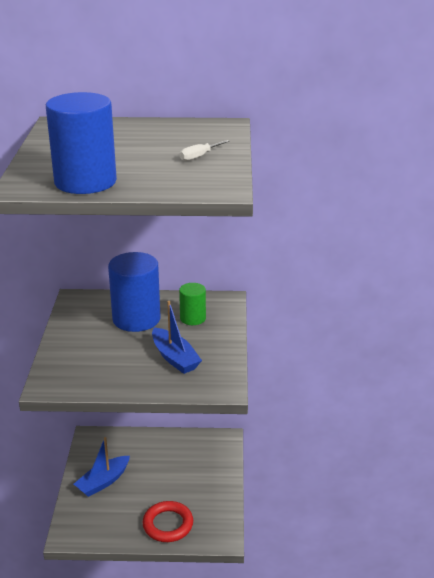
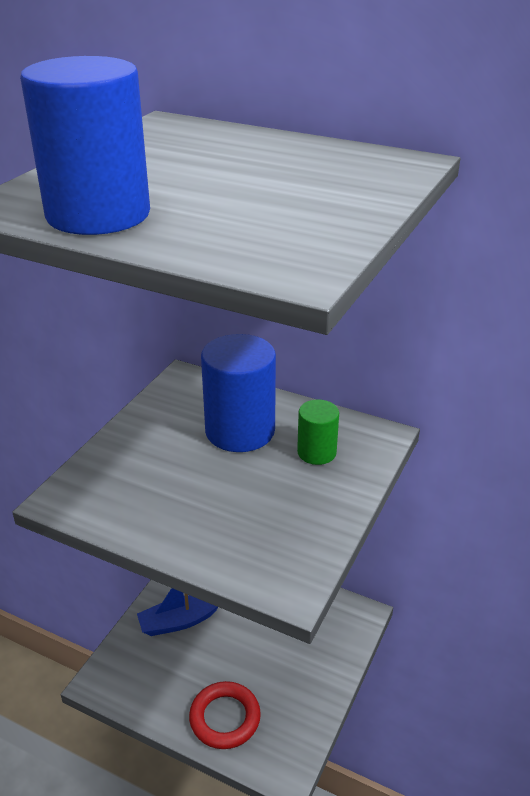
camera: 25 degrees right, 5 degrees up
blue boat [152,301,202,374] -> none
white screwdriver [180,140,230,161] -> none

